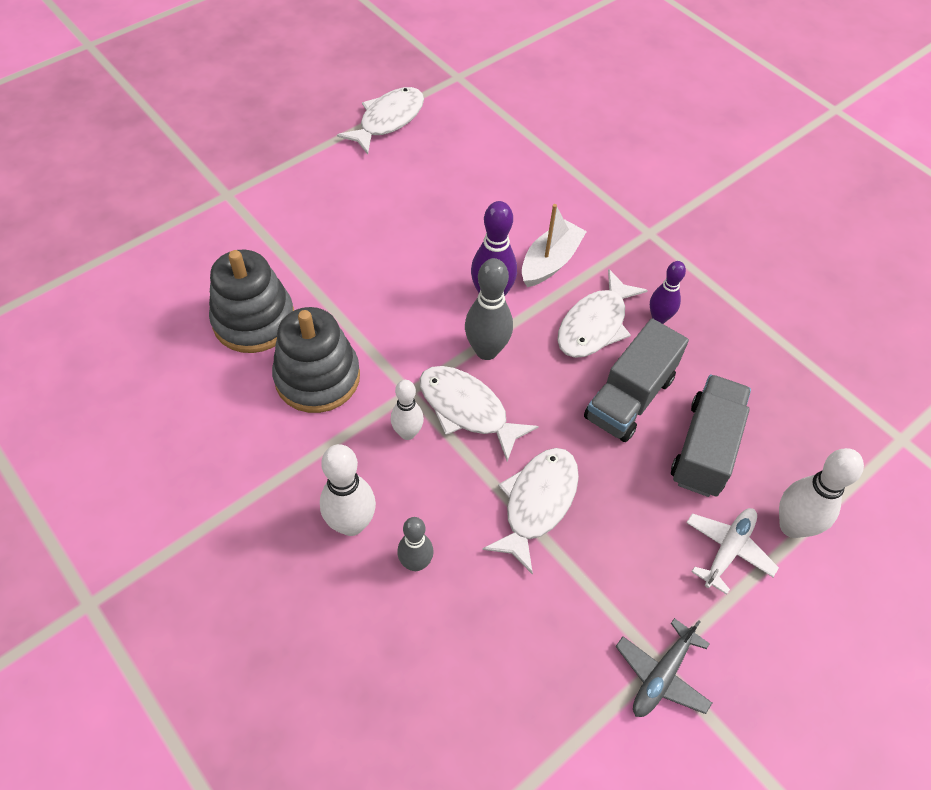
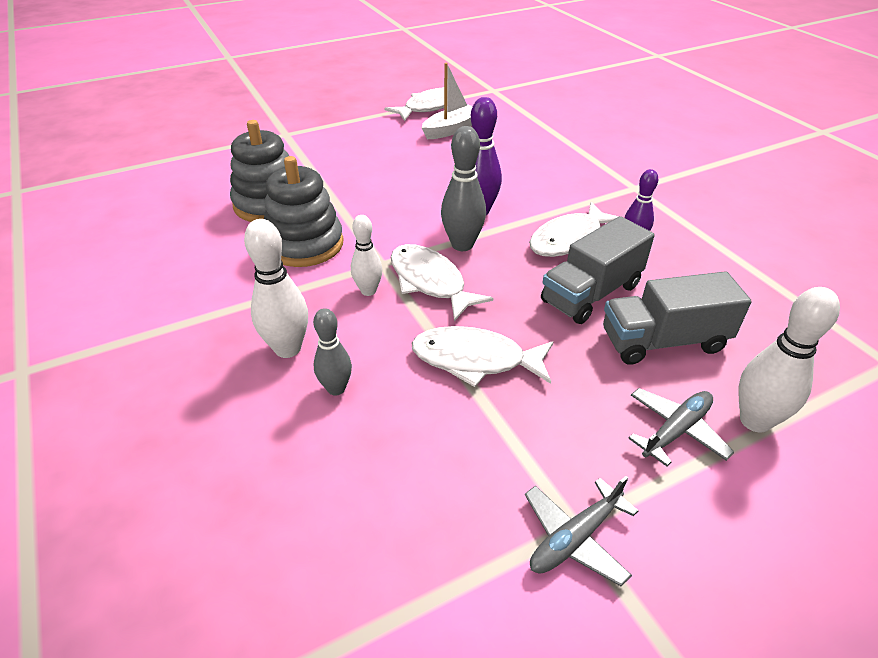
camera: 15 degrees right, 15 degrees down
white fish [482,448,579,575] -> white fish turned 120 degrees counterclockwise [412,326,553,387]
white boat [522,204,587,287] -> white boat moved to [422,63,473,139]
grey truck [671,374,751,497] -> grey truck turned 135 degrees counterclockwise [603,271,752,365]
white plane [686,508,779,595] -> grey plane [628,388,734,467]

